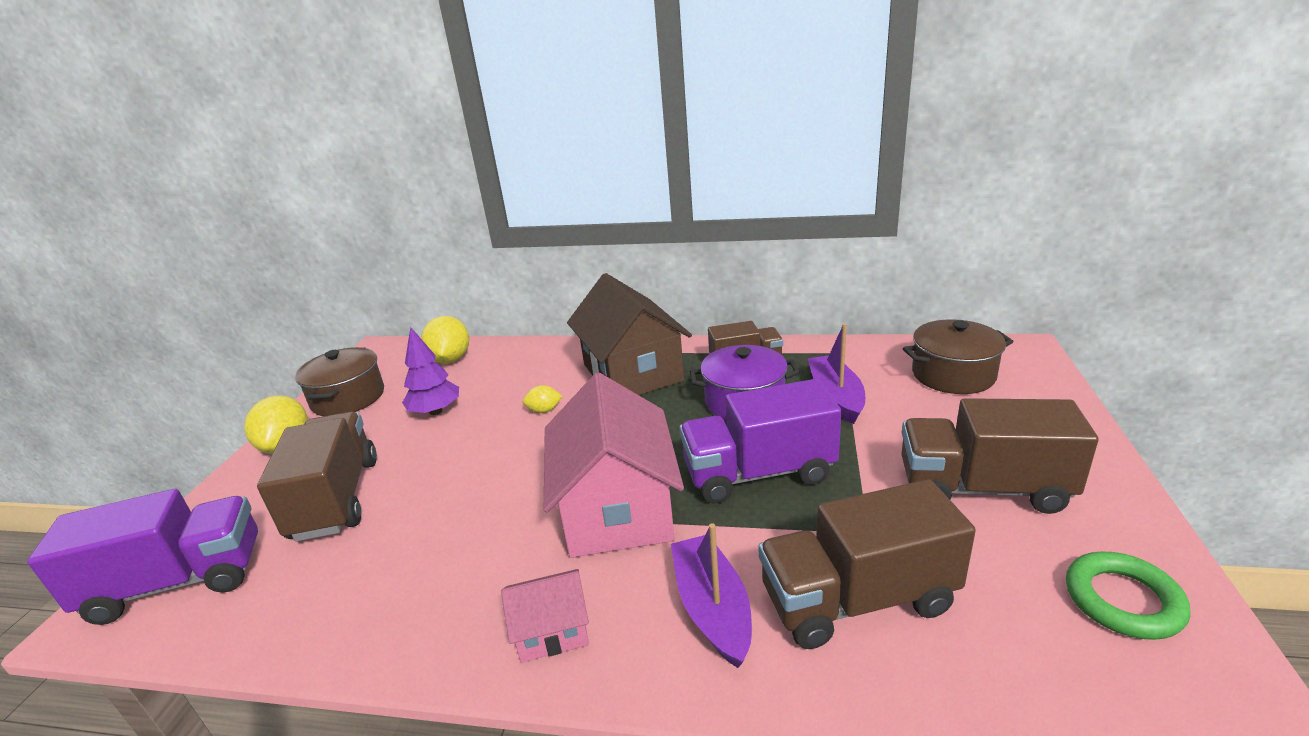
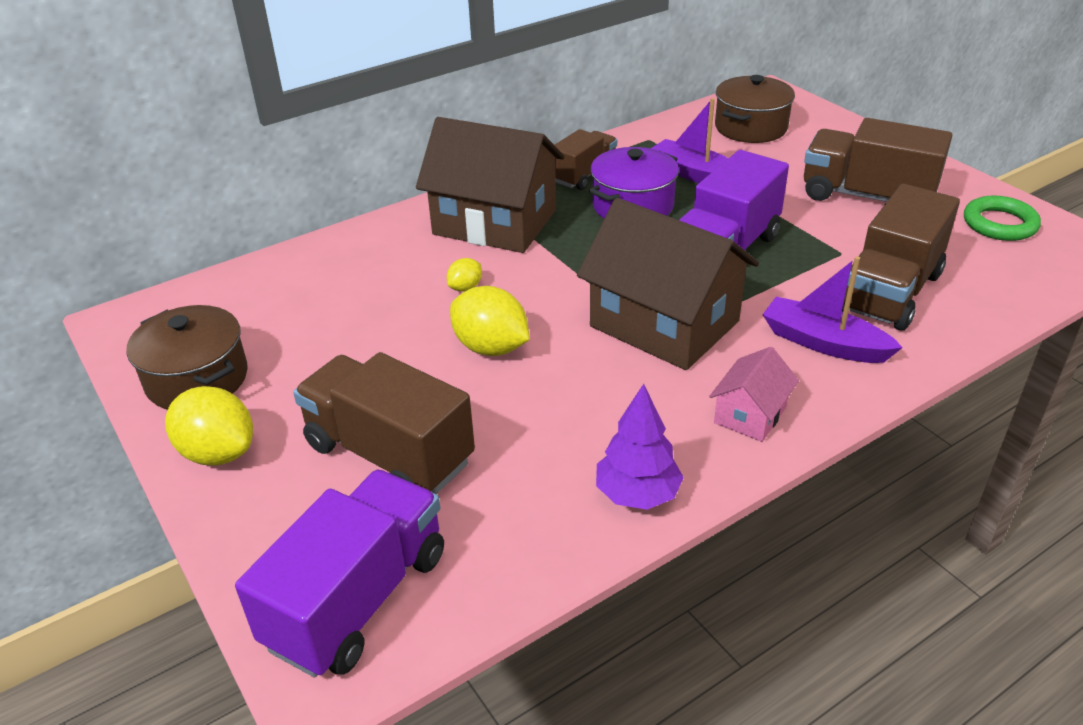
camera: 45 degrees left, 10 degrees up
purple tree [402,327,459,415] -> purple tree moved to [596,384,684,510]
yellow lemon [421,316,469,363] -> yellow lemon moved to [450,286,530,356]
pink house [544,373,684,558] -> brown house [577,198,759,370]
brown truck [901,398,1098,514] -> brown truck turned 60 degrees clockwise [804,118,952,202]

